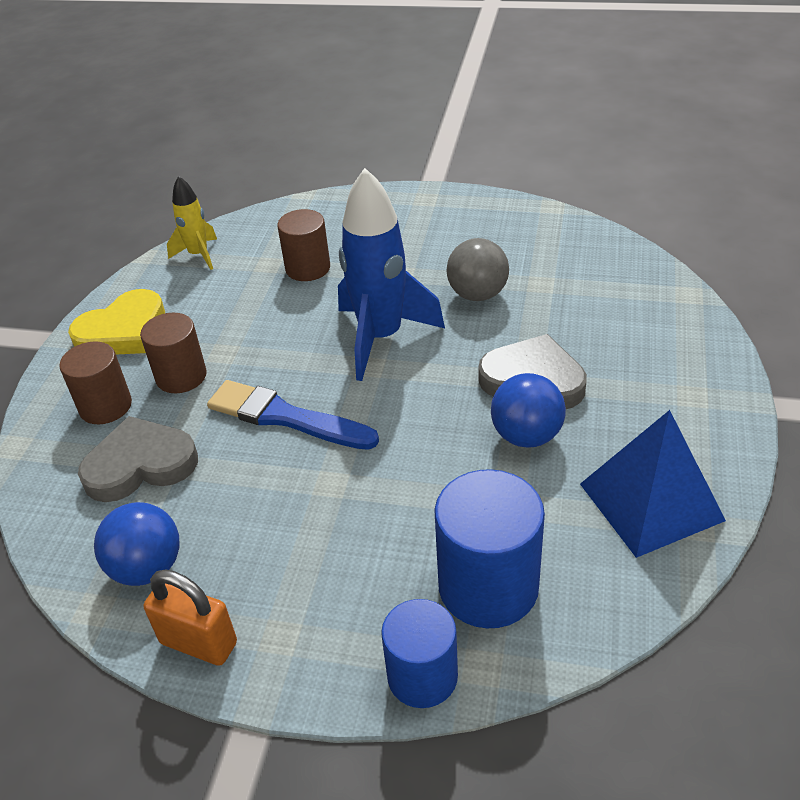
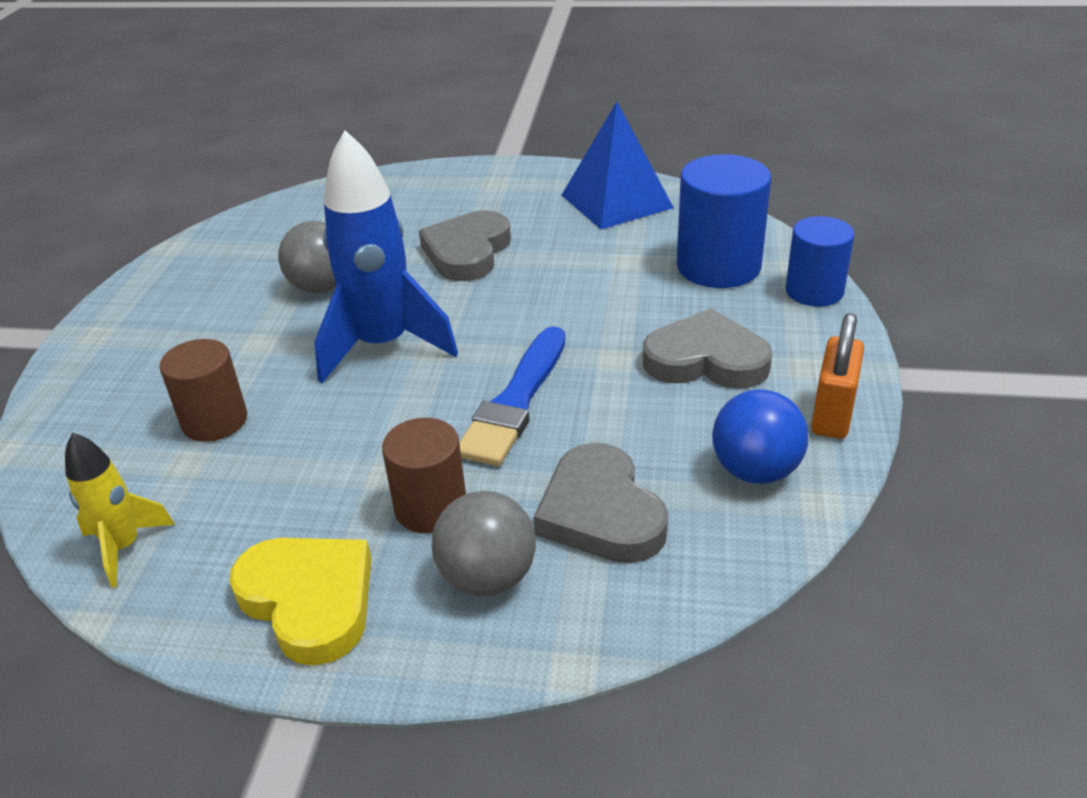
camera: 95 degrees left, 5 degrees down
brown cylinder [59,341,132,424] -> grey ball [432,491,536,596]
blue ball [491,373,566,448] -> none
none -> grey heart [642,308,772,389]

